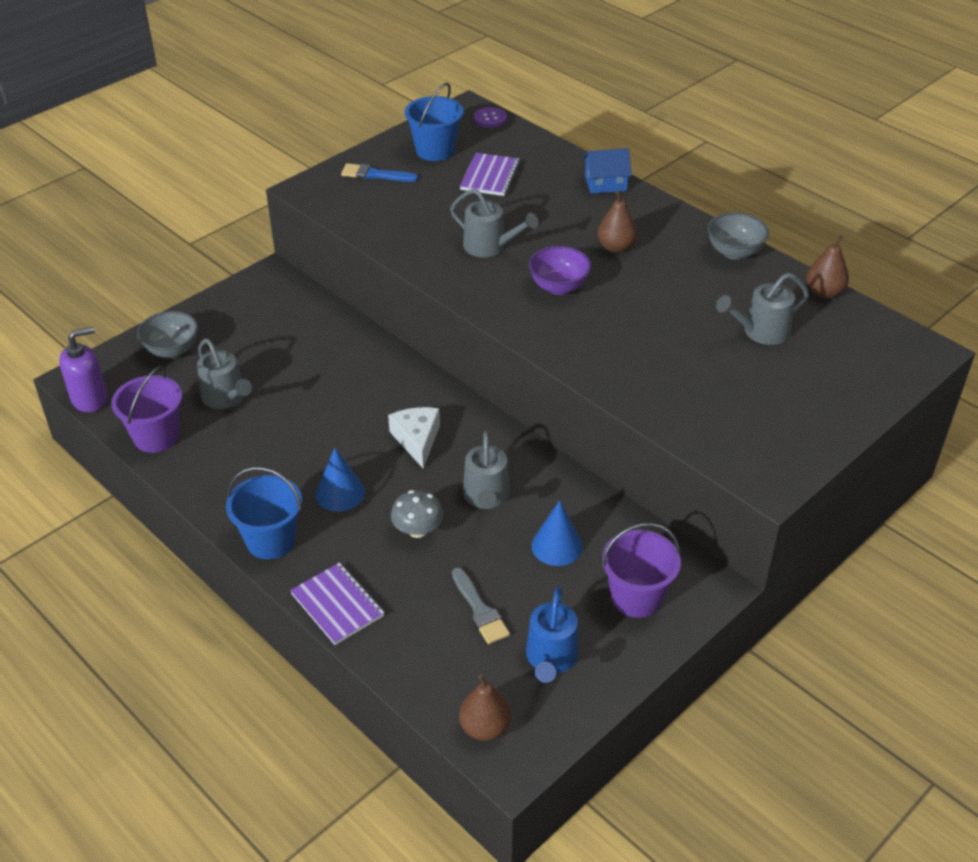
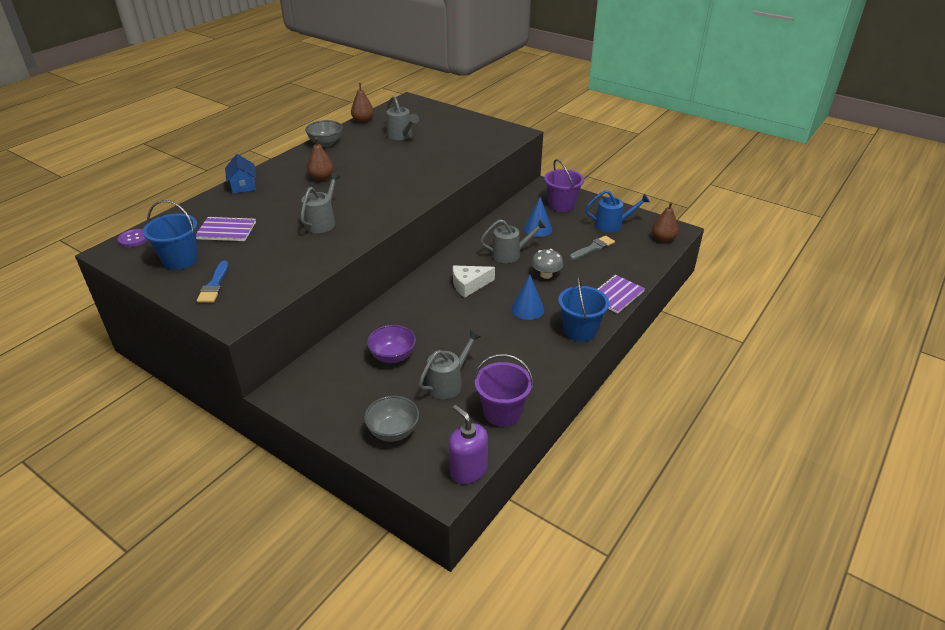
camera: 100 degrees left, 5 degrees down
purple bowl [529,246,591,295] -> purple bowl moved to [367,325,416,363]

